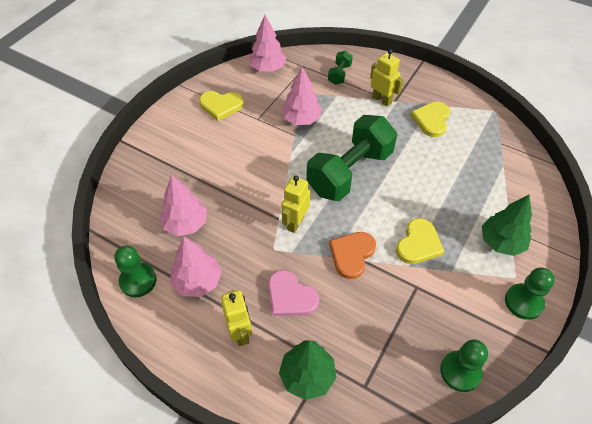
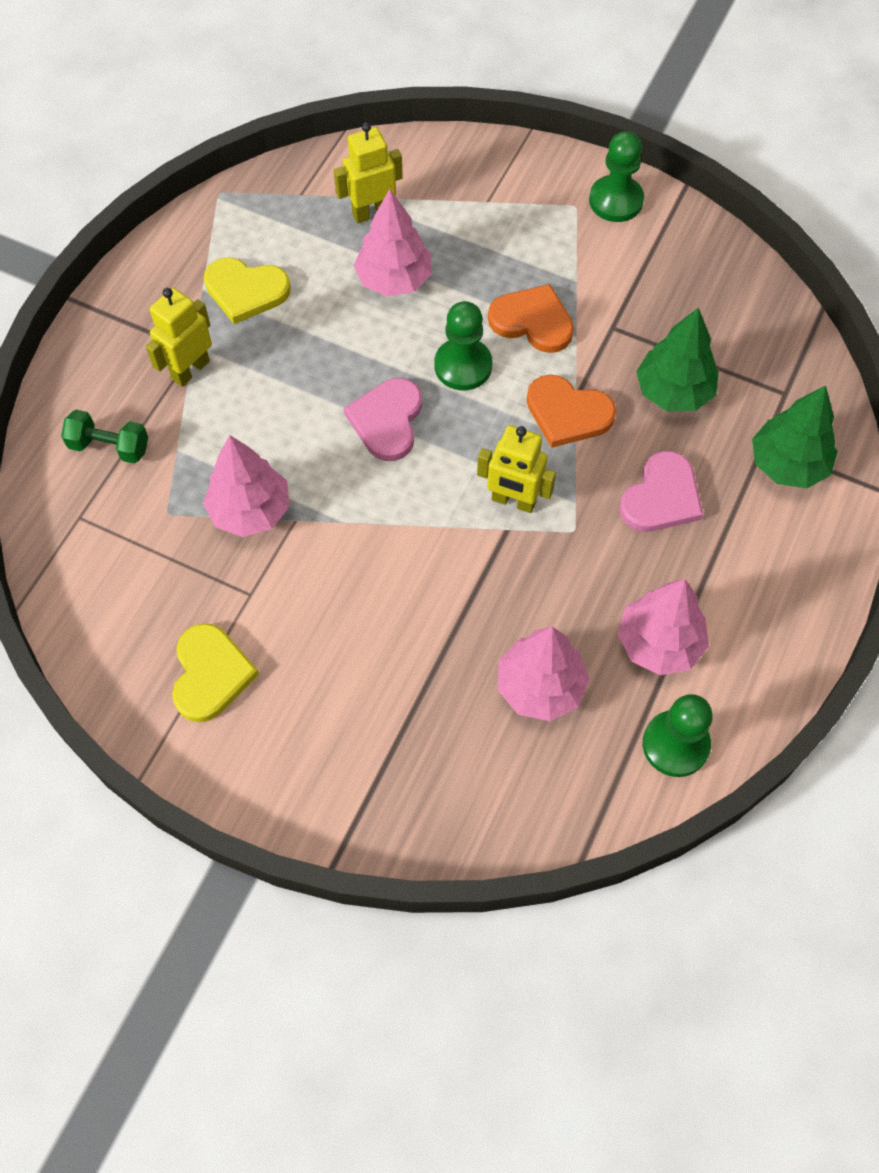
camera: 95 degrees left, 10 degrees up
yellow robot [221,290,252,346] -> yellow robot moved to [334,122,403,223]
pink tree [249,15,286,72] -> pink tree moved to [354,189,432,297]
green dumbbell [306,115,397,201] -> pink heart [344,378,422,461]
yellow heart [396,218,445,264] -> orange heart [488,284,574,353]
green pawn [440,339,488,392] -> green pawn moved to [435,301,492,390]
green tree [482,195,532,256] -> green tree moved to [636,307,719,411]

